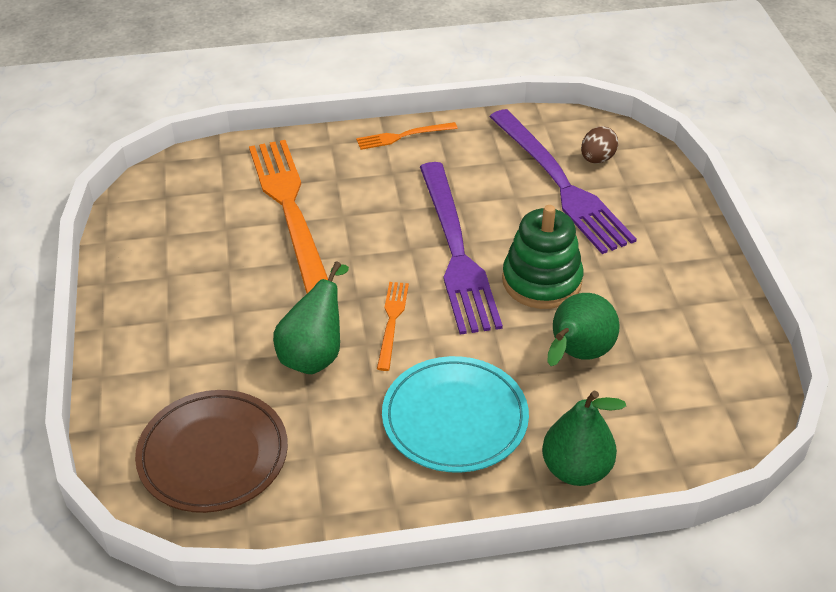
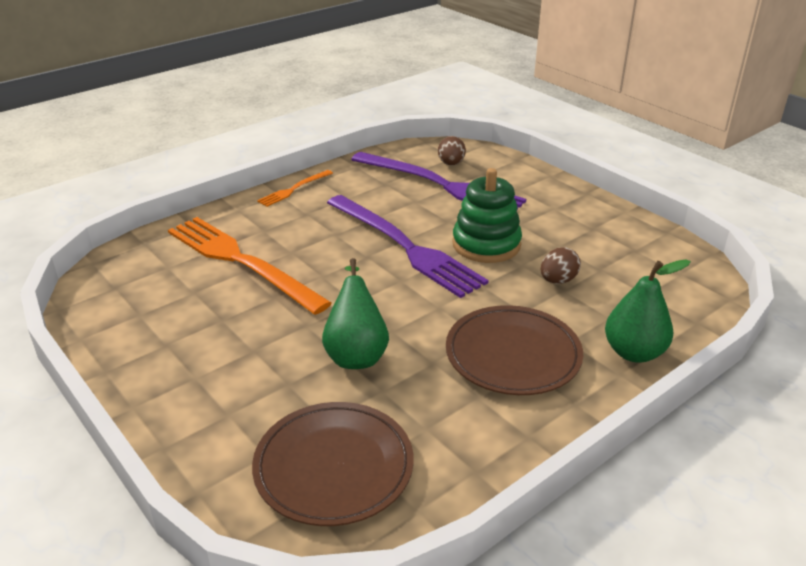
camera: 30 degrees left, 10 degrees down
orange fork [377,282,409,371] -> none
turquoise plate [382,356,529,473] -> brown plate [446,305,583,395]
green pear [547,293,620,366] -> brown egg [541,247,581,284]

